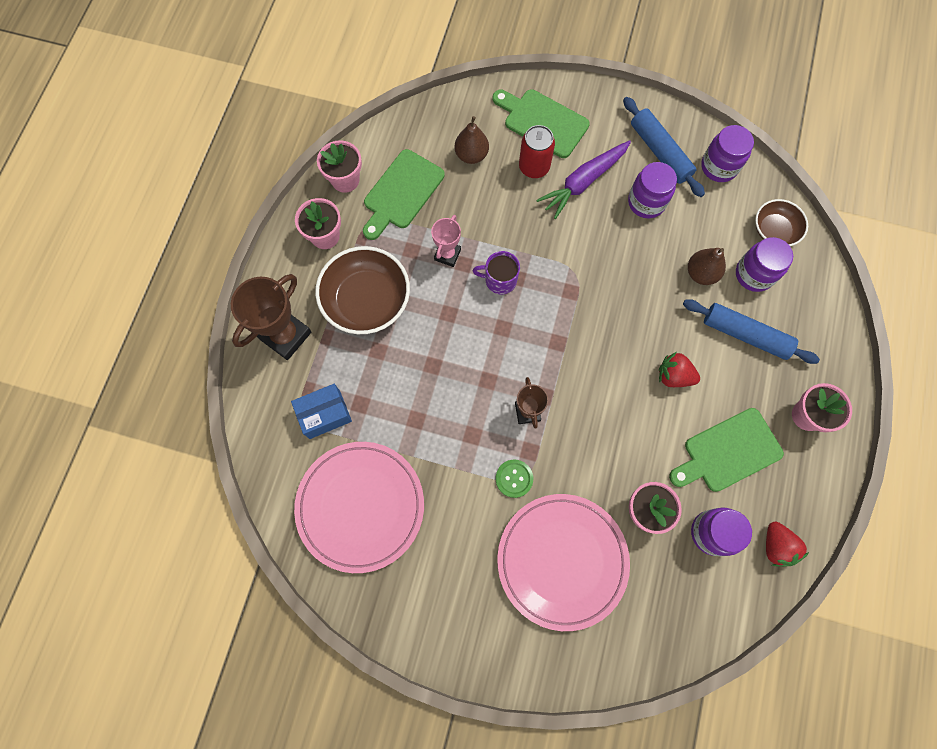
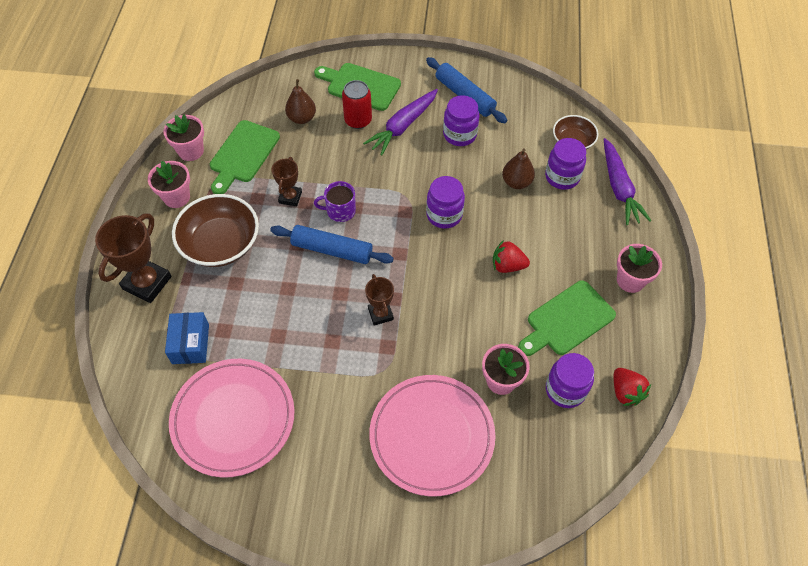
camera: 10 degrees left, 15 degrees down
blue box [291,384,352,439] -> blue box turned 60 degrees counterclockwise [165,312,209,364]
pink trophy [431,215,461,267] -> brown trophy [272,157,302,206]
green button [496,460,533,498] -> none
blue rolling pin [683,299,820,364] -> blue rolling pin moved to [270,225,394,264]
purple jar [701,125,754,182] -> purple jar moved to [426,176,465,229]
none -> purple carrot [604,138,651,225]

